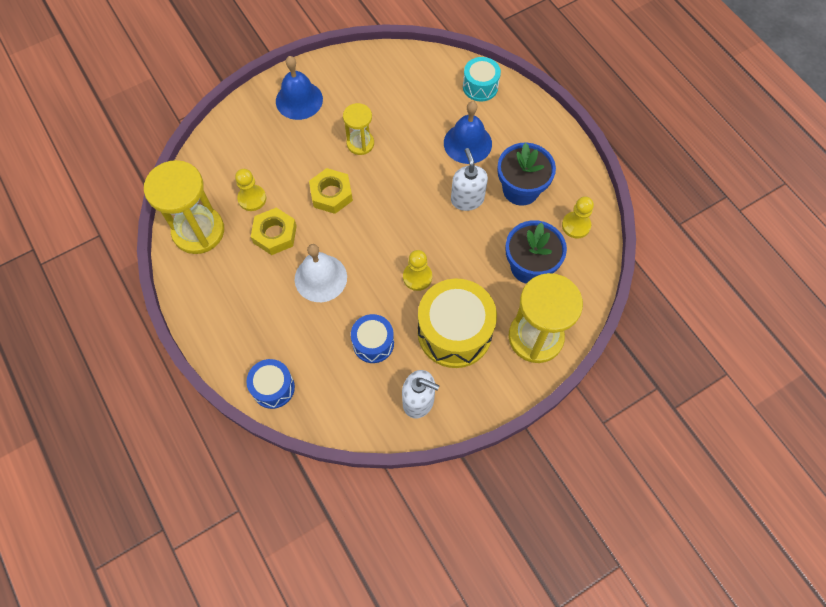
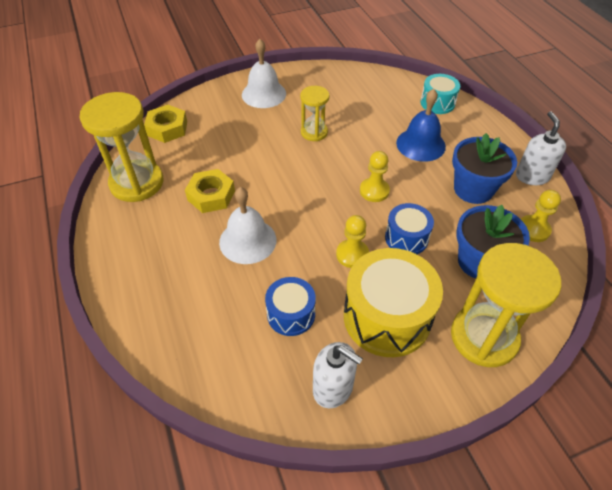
camera: 10 degrees right, 15 degrees down
yellow pawn [235,169,266,211] -> yellow pawn moved to [360,151,390,202]
blue drum [246,359,295,409] -> blue drum moved to [385,203,434,254]
blue bell [276,56,323,120] -> white bell [242,39,286,108]
yellow nut [309,168,353,214] -> yellow nut moved to [144,105,187,143]
white soap dispenser [451,148,488,211] -> white soap dispenser moved to [516,111,566,185]

